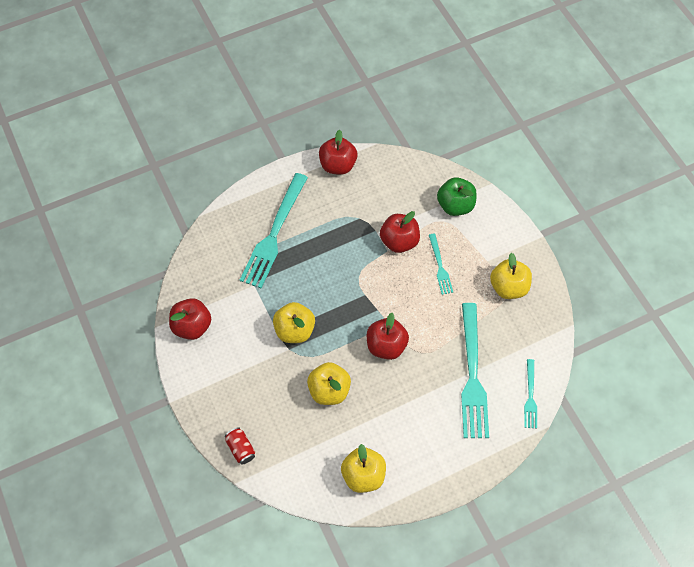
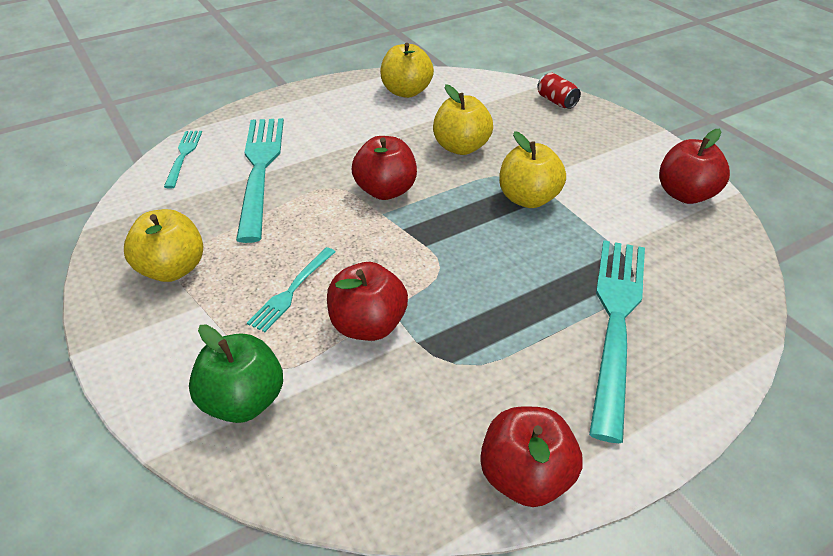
camera: 175 degrees right, 20 degrees down
turquoise fork [429,234,453,295] -> turquoise fork turned 135 degrees counterclockwise [247,247,335,332]

